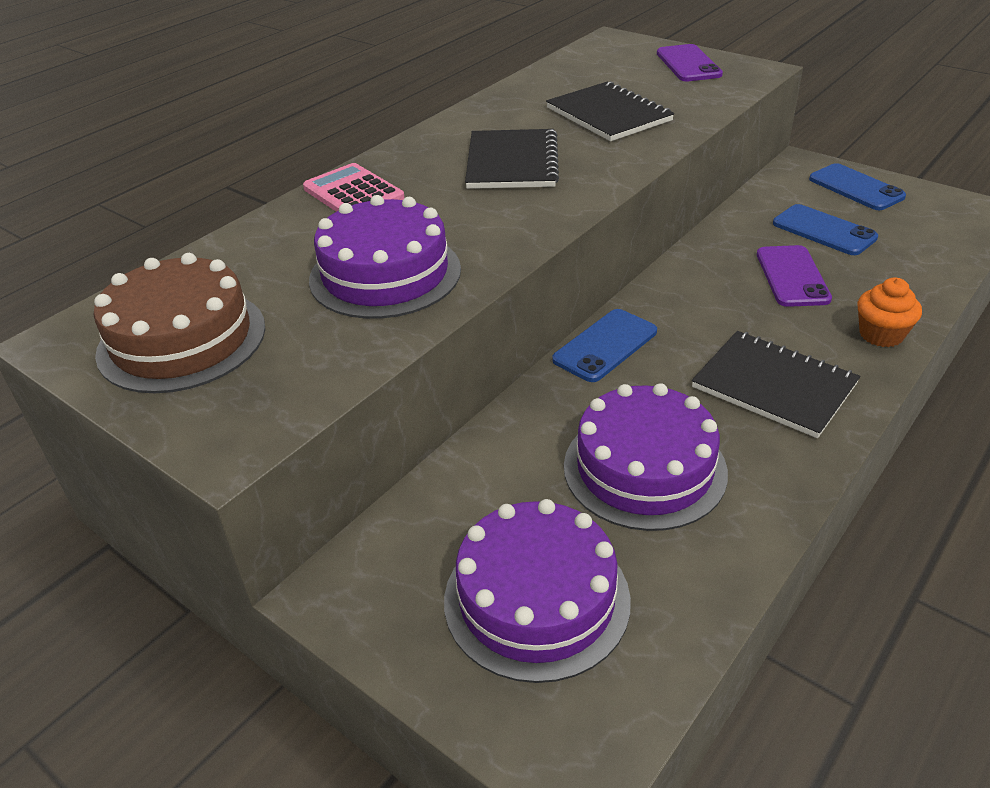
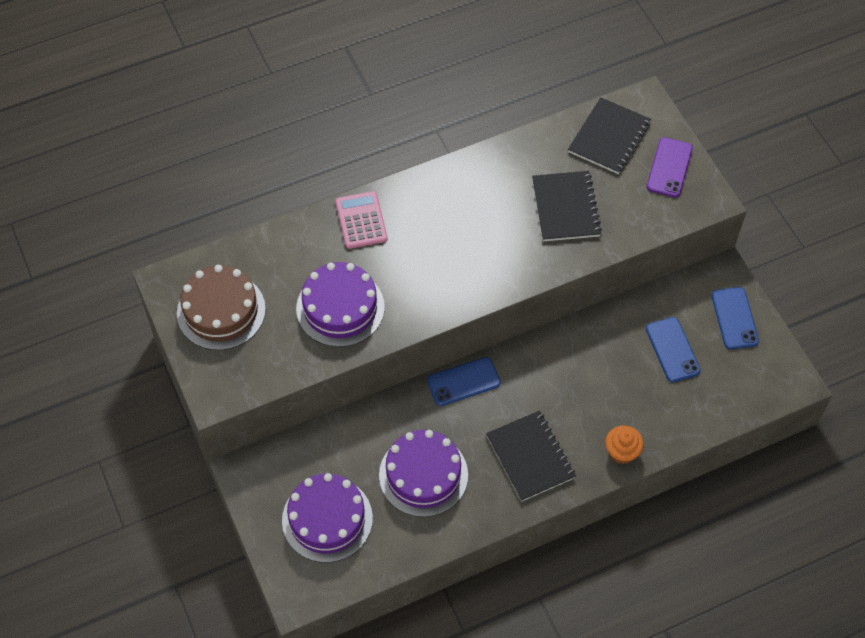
camera: 25 degrees right, 20 degrees up
black notebook [465,129,559,189] -> black notebook moved to [568,97,651,174]
purple phone [757,245,832,307] -> none

